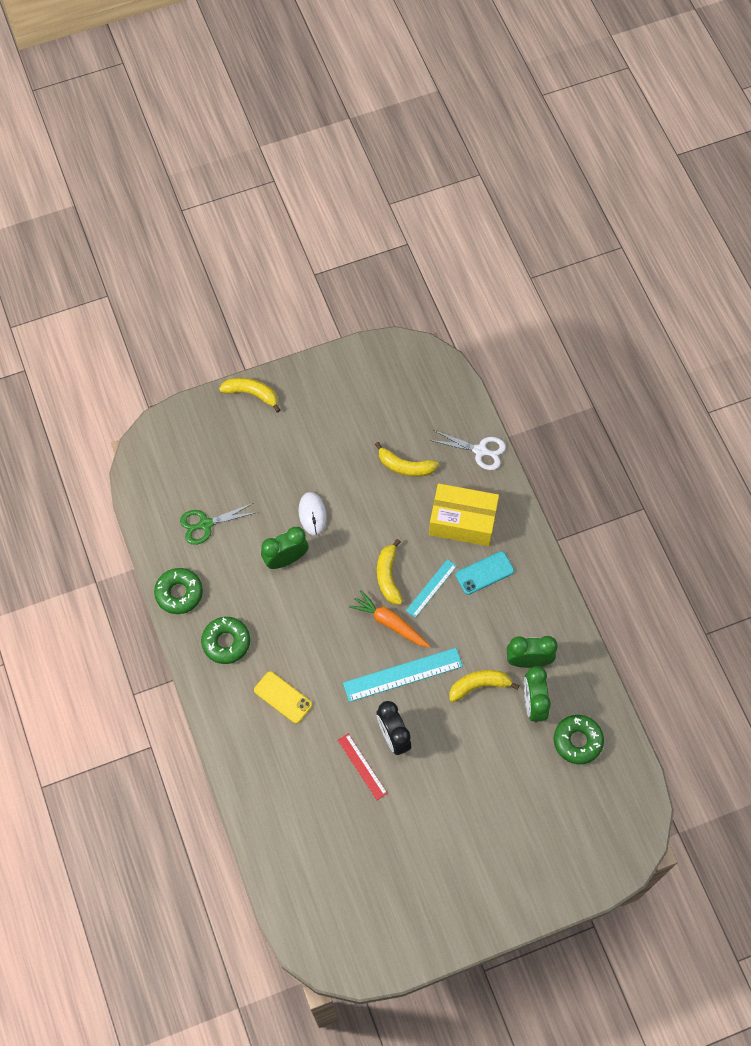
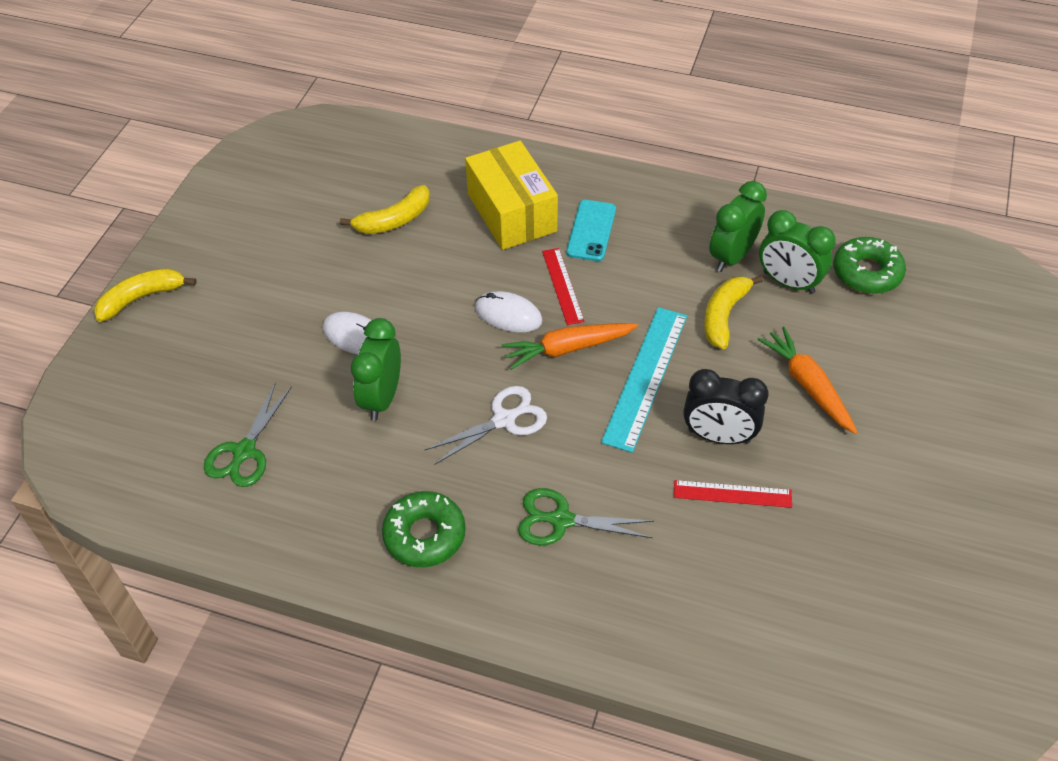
camera: 50 degrees left, 15 degrees down
green donut [154,568,203,614] -> none
yellow phone [254,671,312,724] -> green scissors [518,488,654,545]
yellow banana [377,539,403,605] -> white mouse [475,291,543,332]
turquoise ruler [406,559,457,618] -> red ruler [542,248,585,325]
yellow box [429,483,499,546] -> yellow box turned 75 degrees counterclockwise [465,141,558,250]
white scissors [430,430,506,470] -> white scissors moved to [424,386,547,465]
none -> orange carrot [757,327,858,434]

